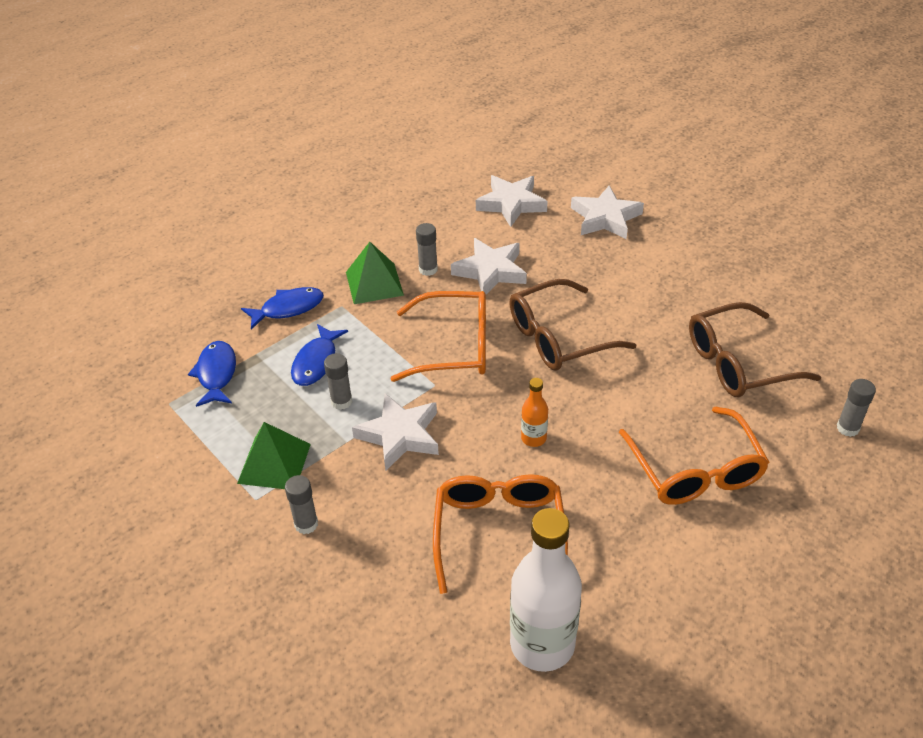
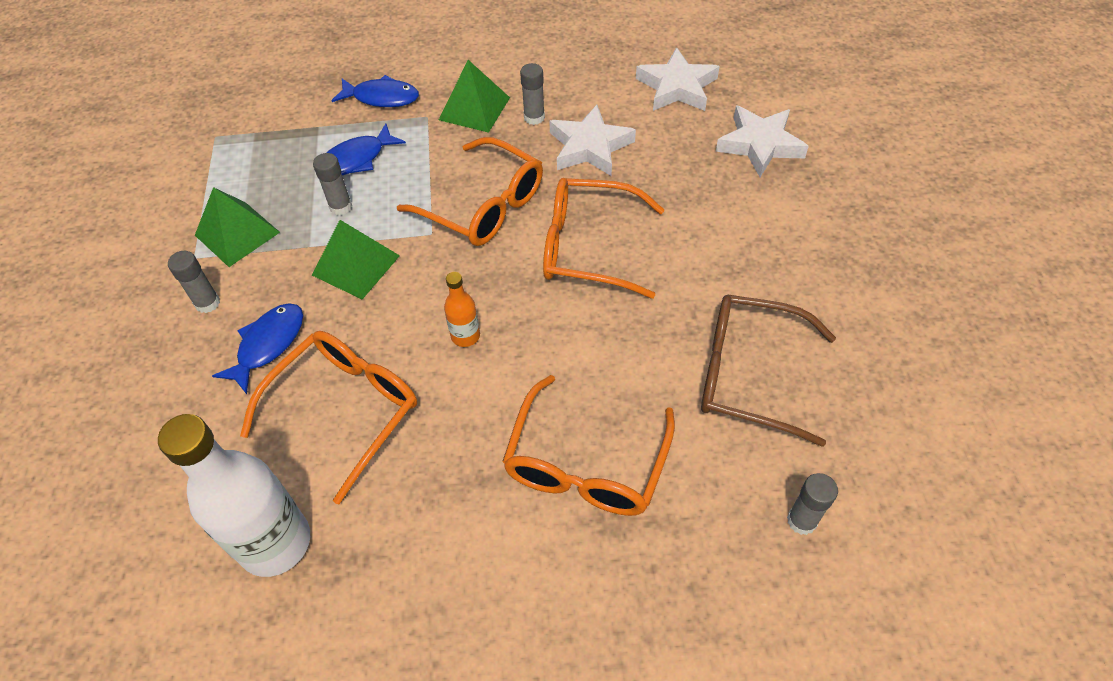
camera: 35 degrees right, 10 degrees up
blue fish [188,341,236,407] -> blue fish moved to [212,303,303,394]
white star [352,393,439,471] -> green pyramid [312,220,400,299]
brown glasses [509,279,636,370] -> orange glasses [543,178,665,299]

